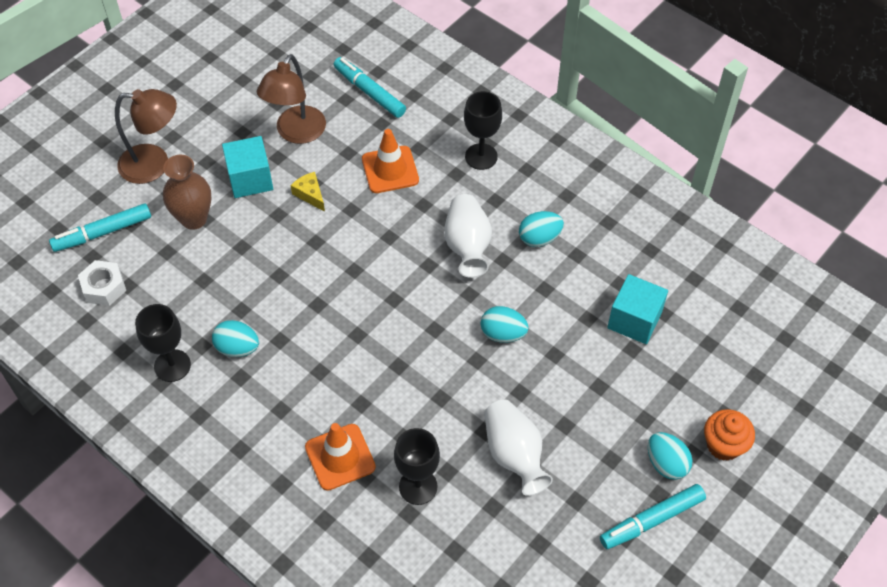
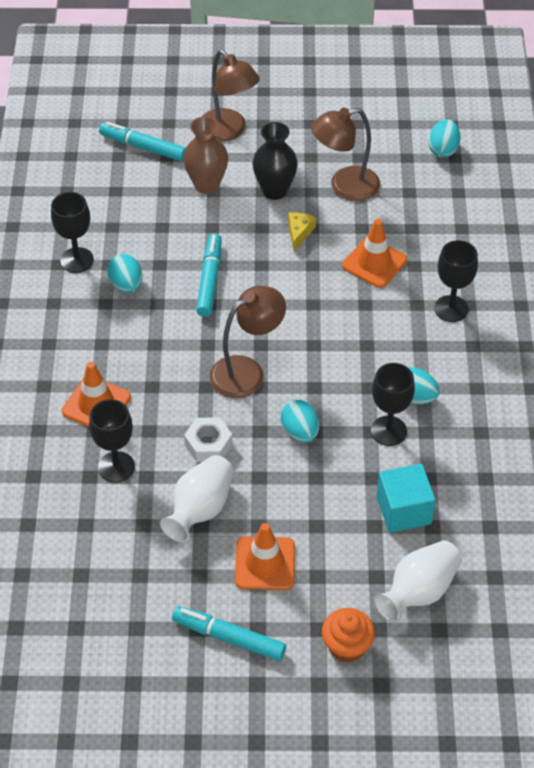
camera: 50 degrees right, 5 degrees down
white nut [78,260,126,306] -> white nut moved to [184,417,233,462]
turquoise cube [222,136,273,198] -> black vase [253,122,298,200]
turquoise marker [334,57,406,118] -> turquoise marker moved to [196,233,222,317]
white vase [444,194,492,278] -> white vase moved to [374,540,462,623]
turquoise egg [648,432,693,480] -> turquoise egg moved to [428,119,460,157]
none -> brown lamp [210,286,286,399]
none -> orange traffic cone [235,523,295,590]
none -> black goblet [371,363,415,446]

